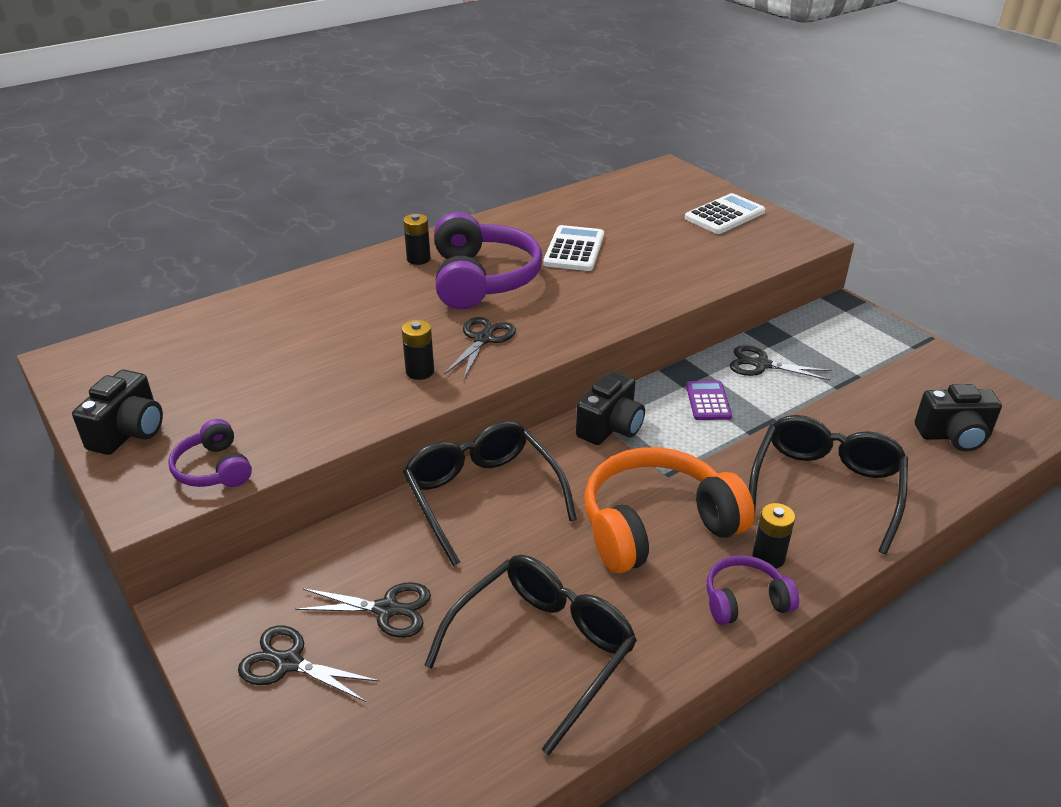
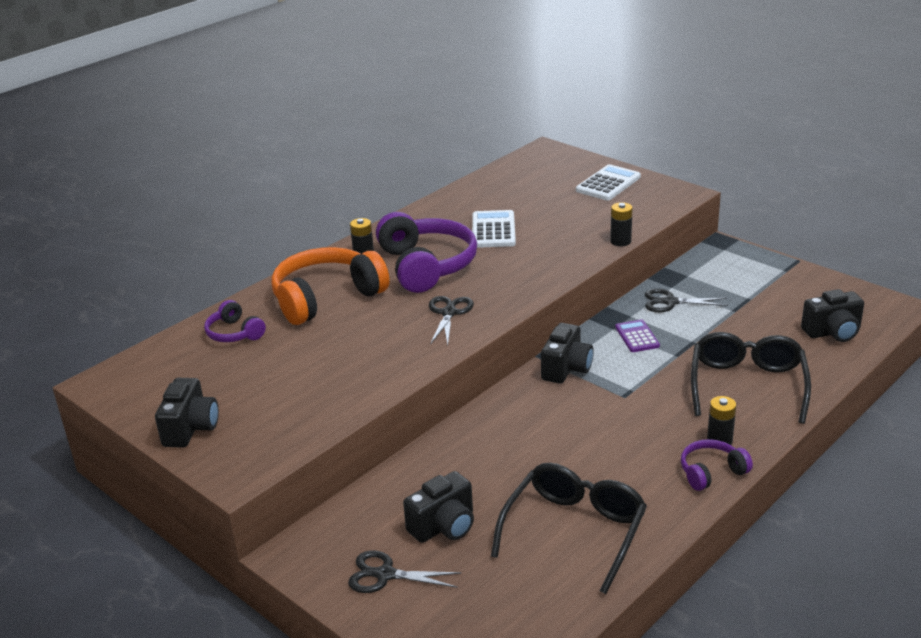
camera: 10 degrees left, 5 degrees down
purple headphones [168,419,252,487] -> purple headphones moved to [204,300,266,342]
black scissors [295,582,431,638] -> black camera [403,471,474,543]
black battery [402,320,434,380] -> black battery moved to [610,202,633,246]
black glasses [403,421,577,566] -> none
orange headphones [584,447,755,574] -> orange headphones moved to [271,247,390,325]

